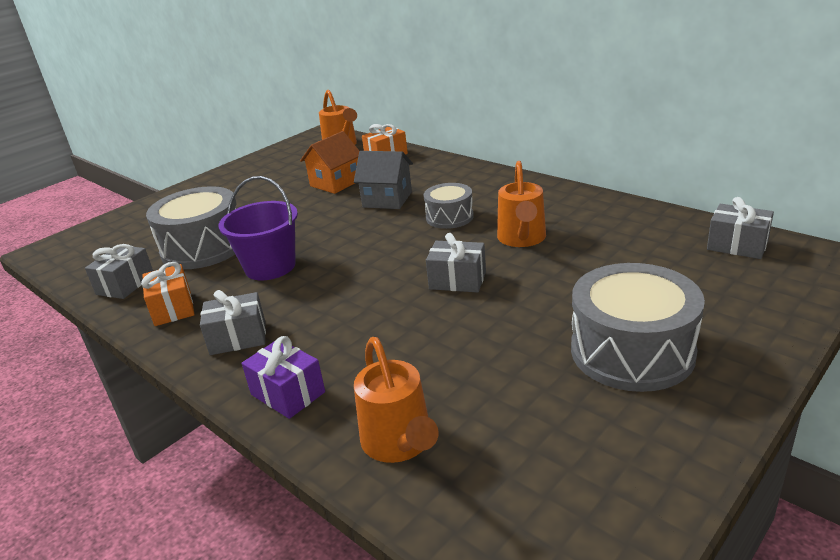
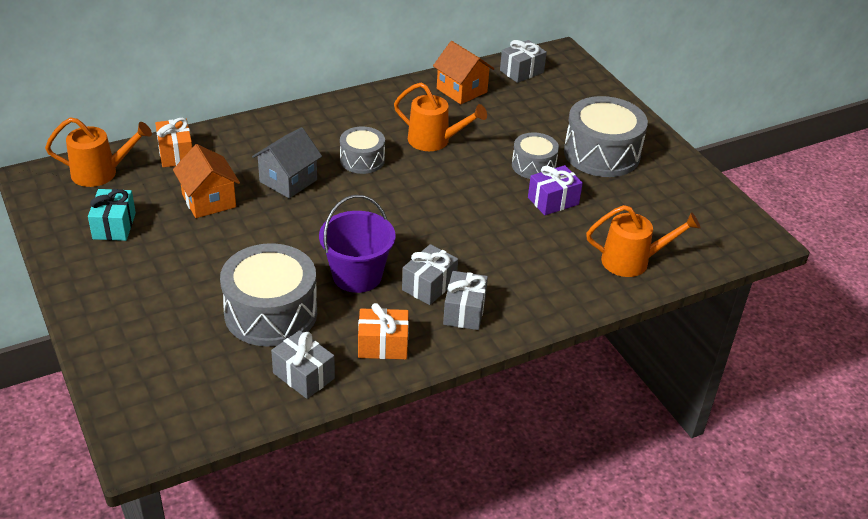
camera: 75 degrees left, 10 degrees up
purple gift [242,336,325,419] -> purple gift moved to [528,165,583,215]
grey gift [426,233,486,293] -> grey gift moved to [402,244,458,305]
none -> turquoise gift [88,189,136,241]
none -> orange house [433,41,494,104]
none -> grey drum [512,132,559,179]

